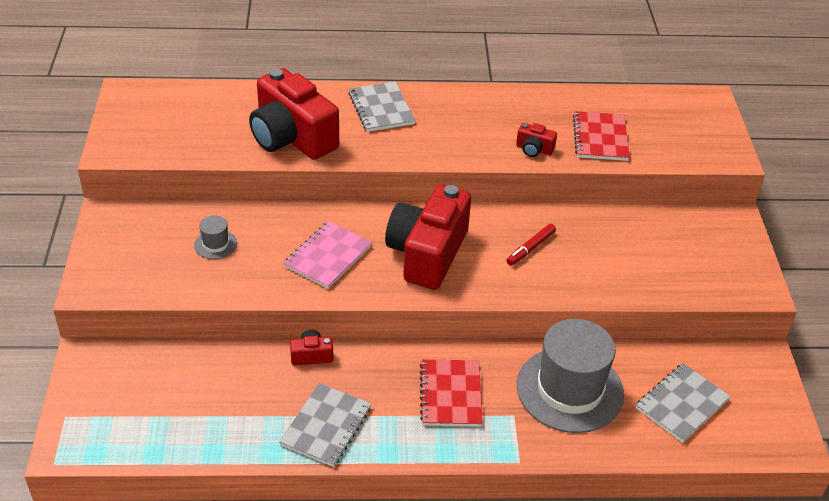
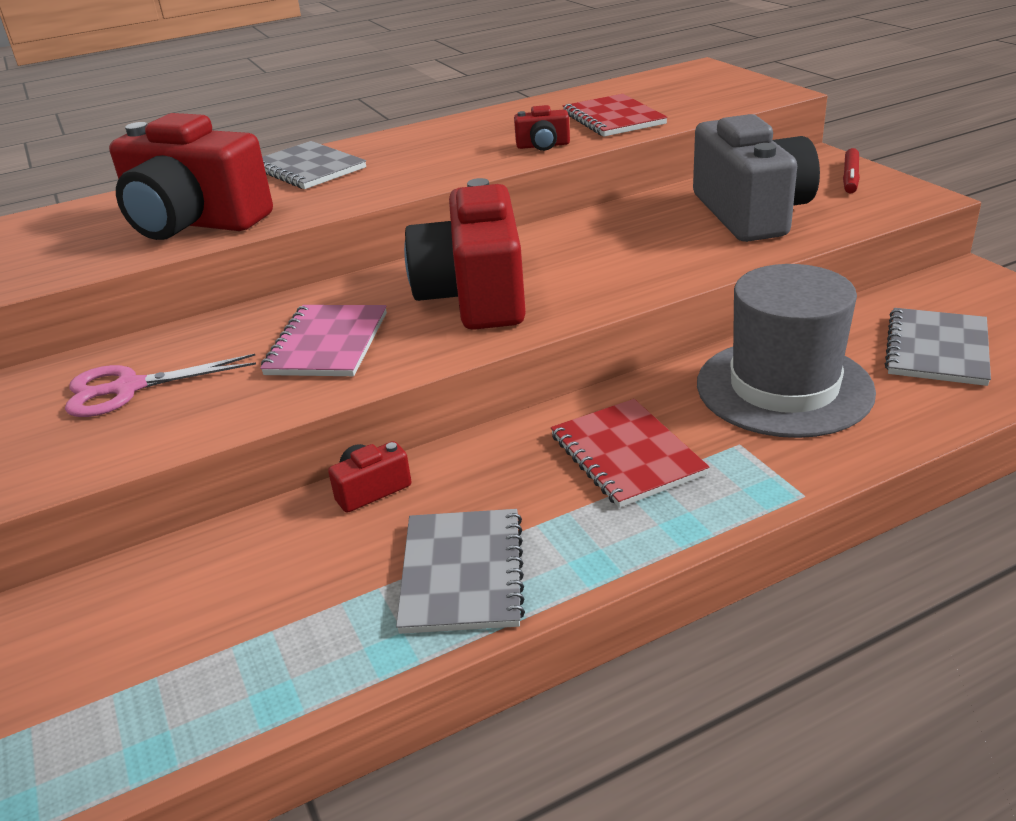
camera: 20 degrees left, 10 degrees down
grey hat [194,216,237,259] -> pink scissors [65,354,256,417]
red marker [506,224,556,266] -> red marker moved to [843,148,860,193]
none -> grey camera [693,114,820,242]

